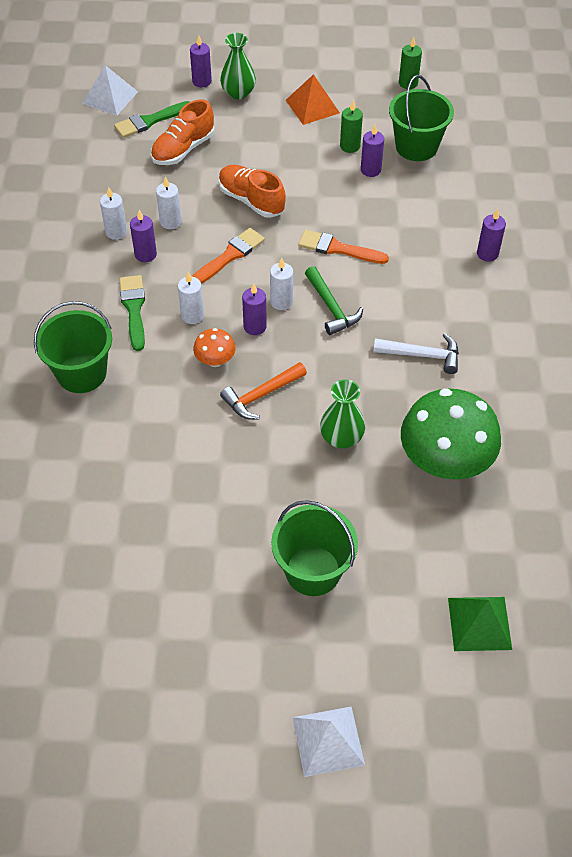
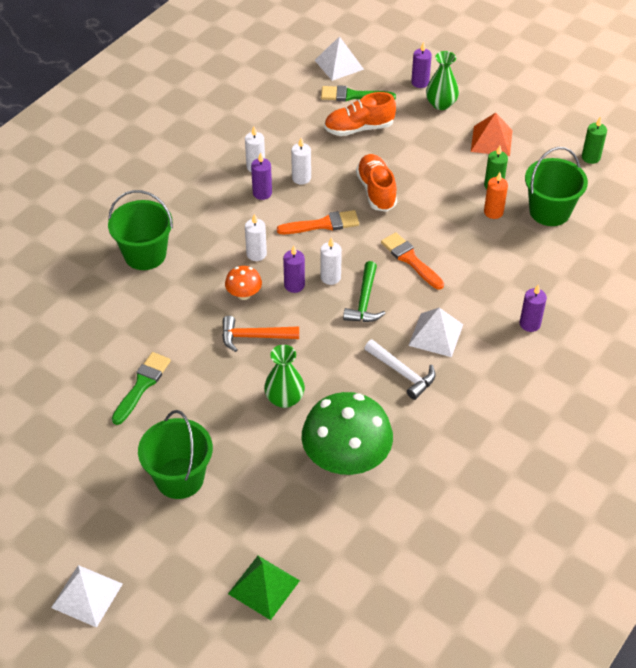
camera: 35 degrees right, 5 degrees down
green brush [119,275,145,351] -> green brush moved to [112,352,171,425]
purple candle [361,125,384,177] -> orange candle [484,172,508,219]
none -> white pyramid [408,308,463,357]

